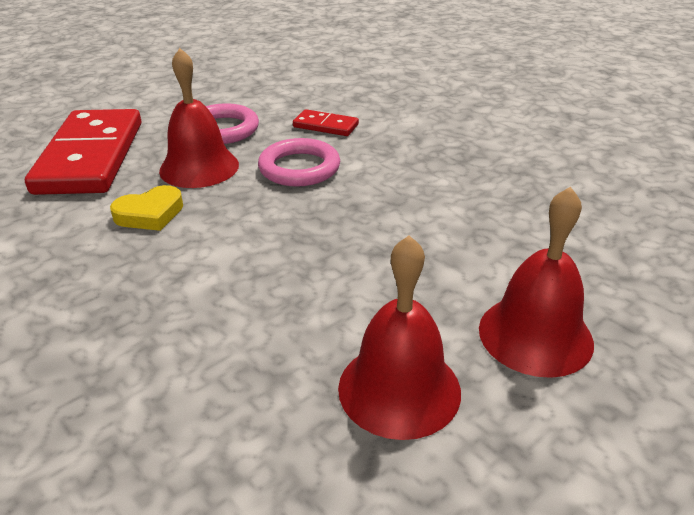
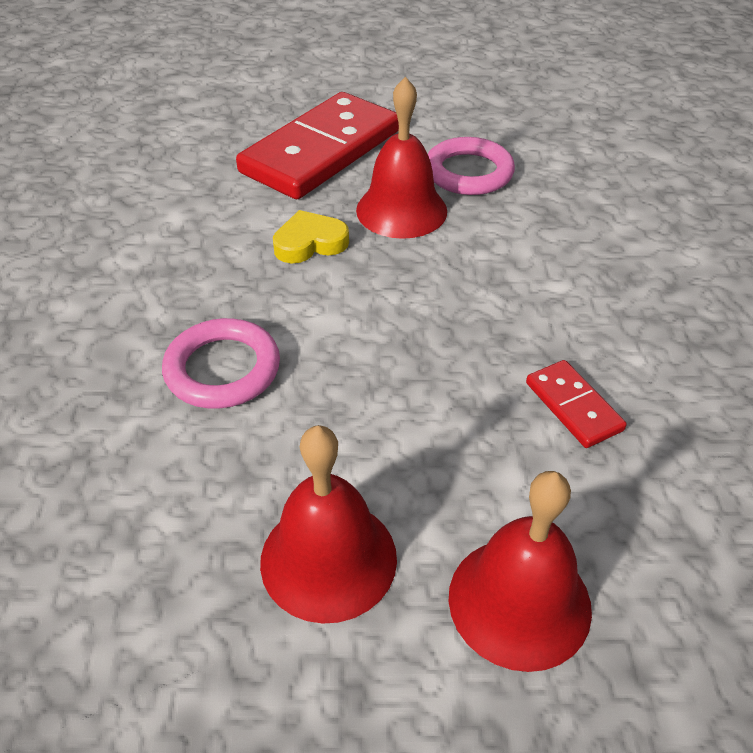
camera: 40 degrees right, 10 degrees up
yellow heart [110,185,183,231] -> yellow heart turned 150 degrees clockwise [273,210,349,264]
pink ring [258,138,340,187] -> pink ring moved to [162,318,280,409]
red domino [293,109,359,136] -> red domino moved to [526,360,627,448]

